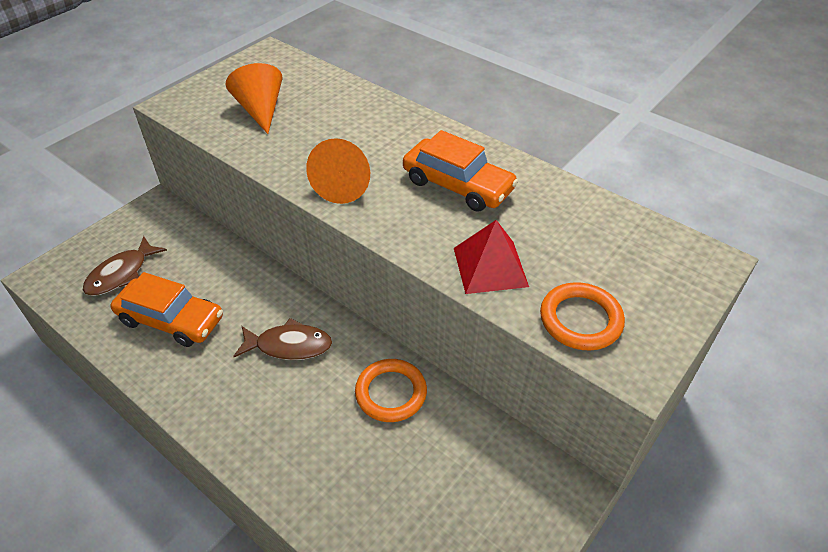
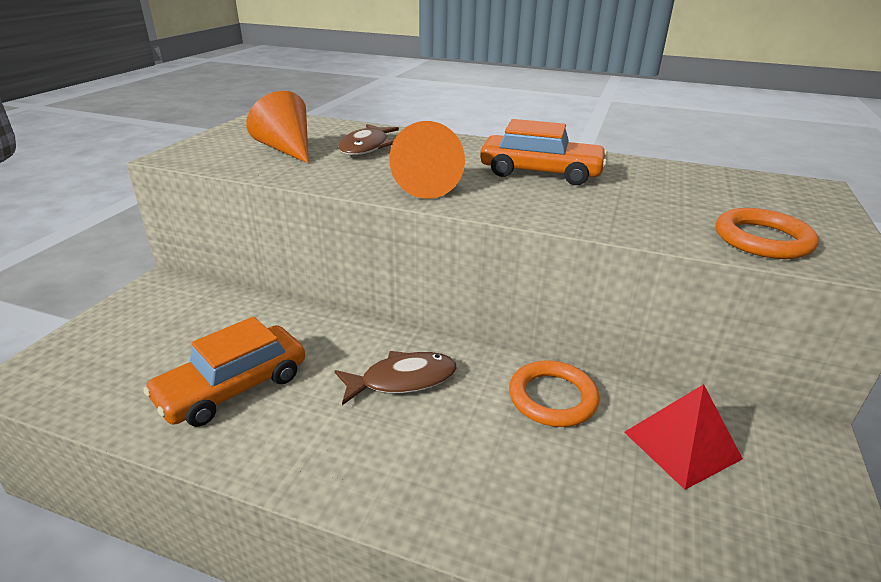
camera: 20 degrees left, 15 degrees down
brown fish [83,236,167,296] -> brown fish moved to [338,124,399,156]
orange car [110,272,223,347] -> orange car turned 135 degrees clockwise [143,317,305,427]
red pyramid [454,220,529,294] -> red pyramid moved to [624,384,743,490]

